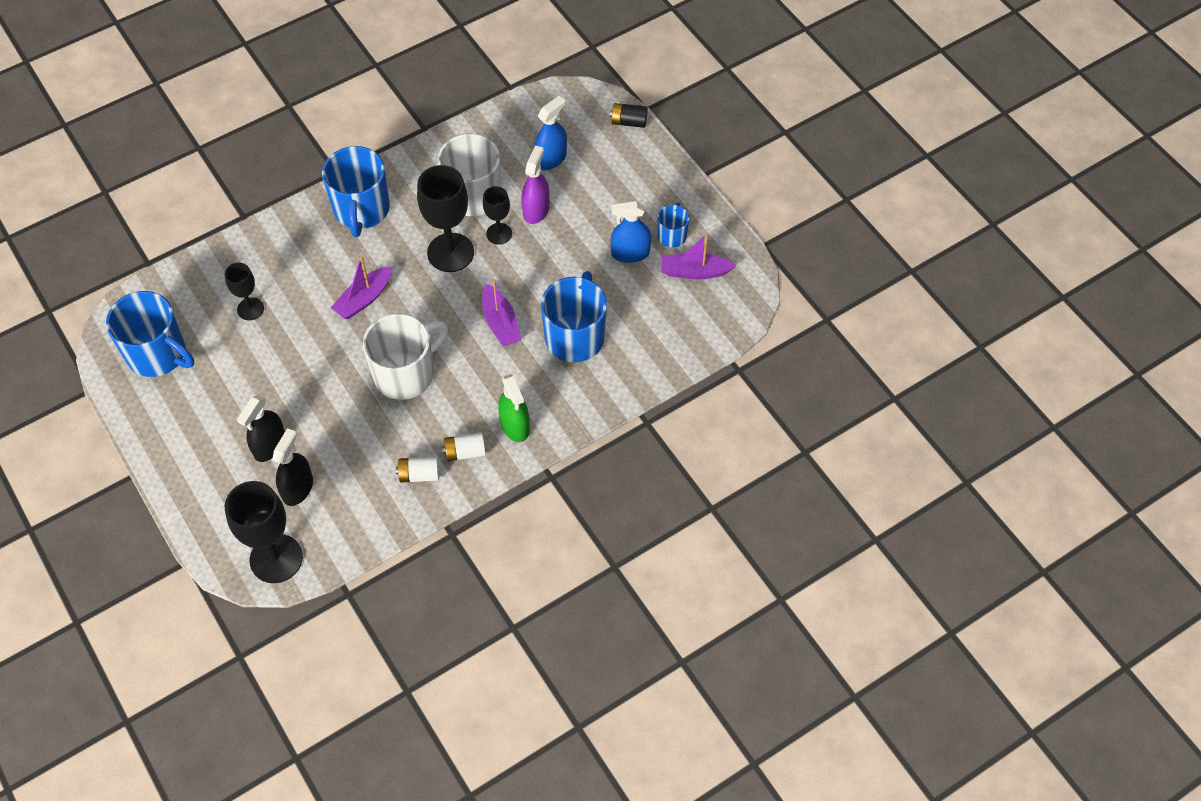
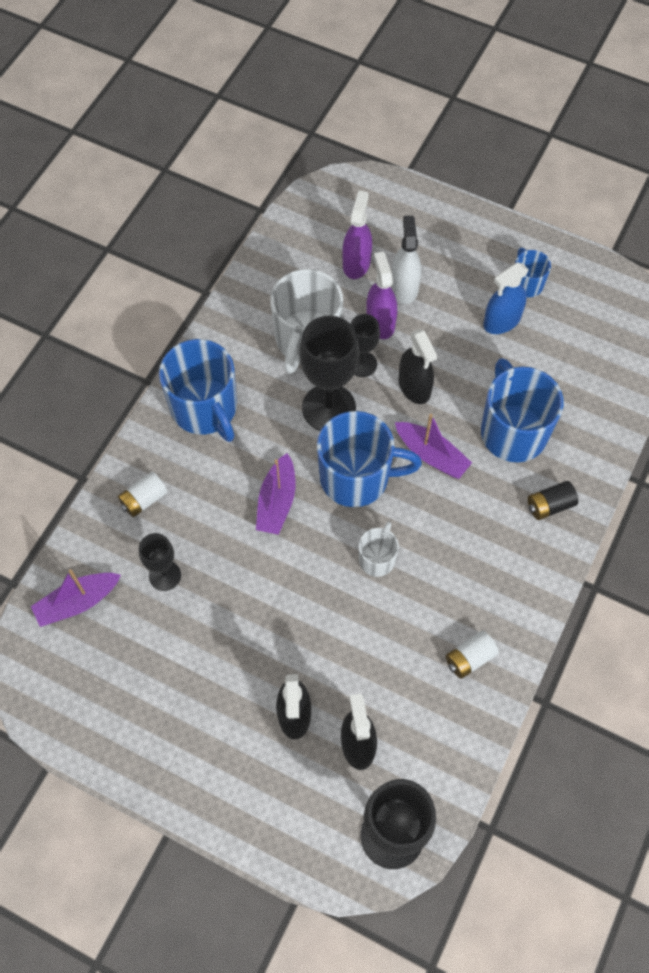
camera: 30 degrees left, 5 degrees up
blue mug [106,291,194,377] -> blue mug moved to [317,411,422,507]
white mug [363,313,448,400] -> white mug [359,521,399,577], size x0.52
white battery [442,432,486,461] -> white battery moved to [118,472,168,517]
green spray bottle [498,374,530,442] -> none
blue spray bottle [534,96,567,170] -> purple spray bottle [342,191,372,279]
black battery [610,103,648,128] -> black battery moved to [528,481,578,520]
purple boat [662,233,737,279] -> purple boat moved to [31,569,121,627]
none -> white spray bottle [391,216,421,304]
none -> black spray bottle [399,329,438,404]

